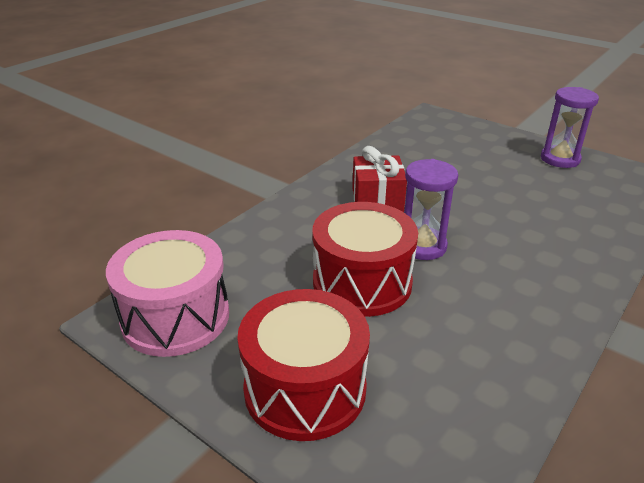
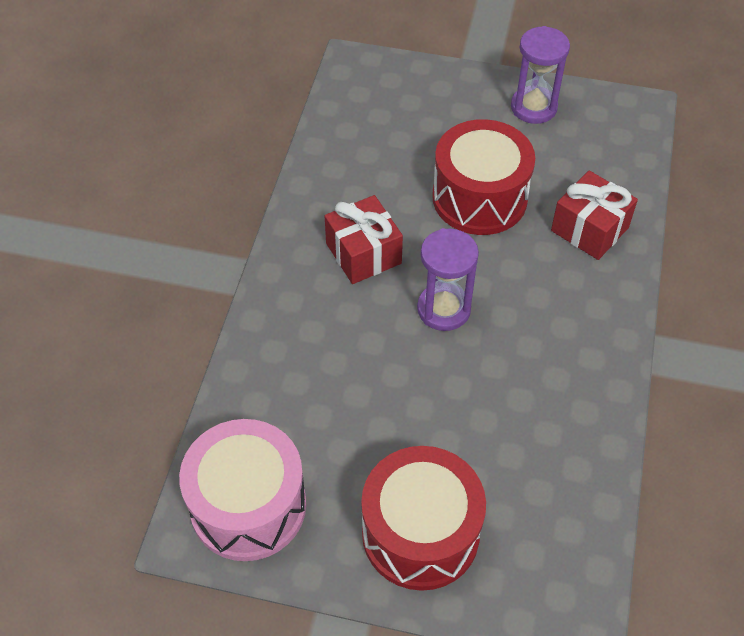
camera: 25 degrees left, 20 degrees up
red drum [312,202,418,317] -> red drum moved to [432,119,535,235]
none -> red gift [551,171,638,260]

